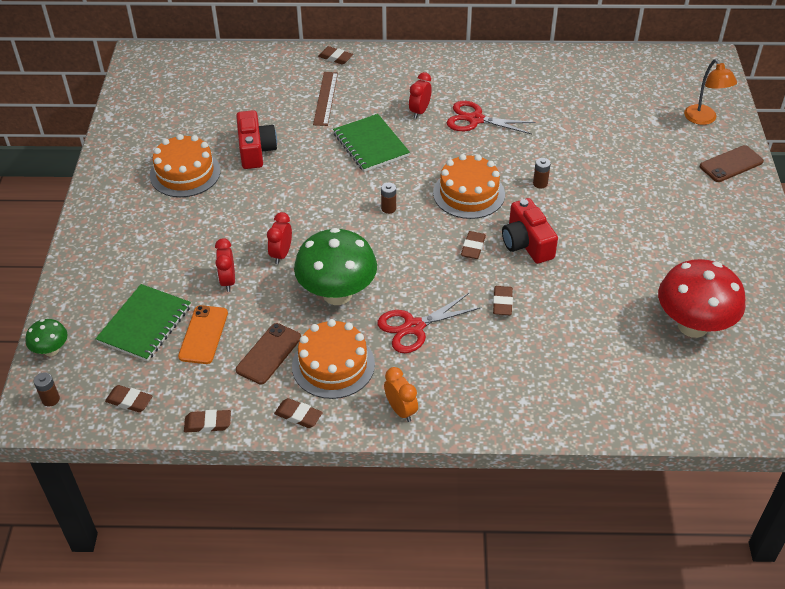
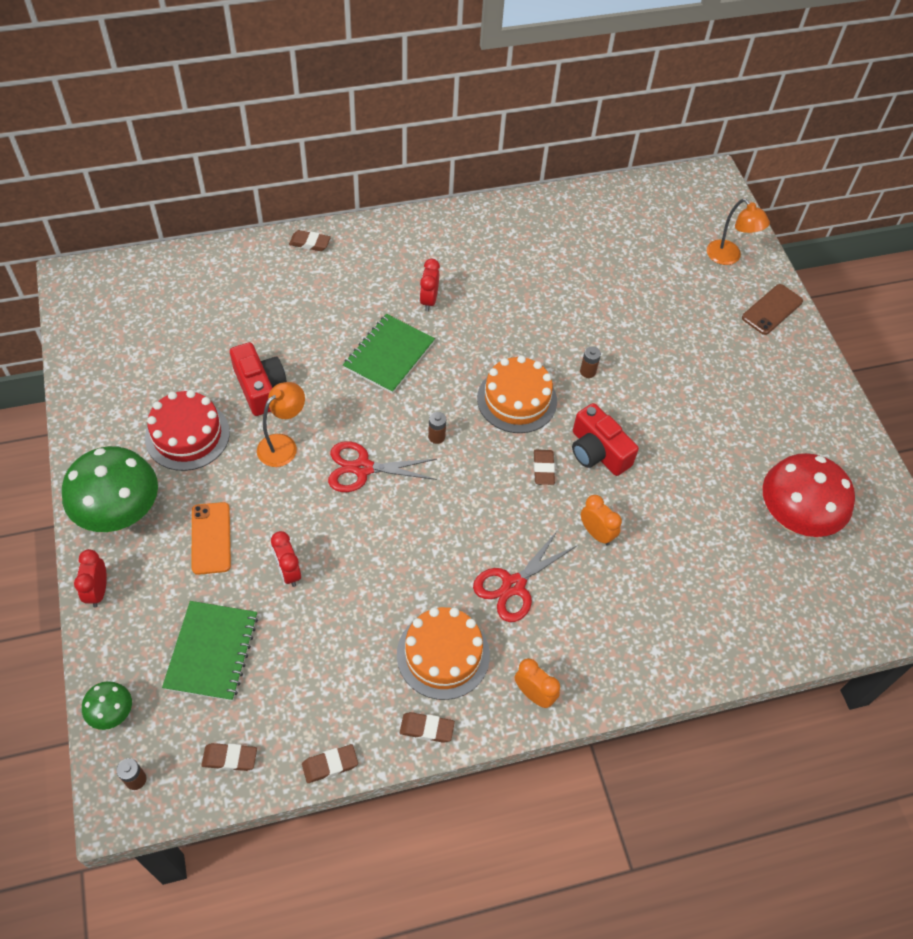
camera: 20 degrees left, 10 degrees up
orange cake [150,134,221,197] -> red cake [145,390,230,471]
orange phone [178,305,228,364] -> orange phone moved to [192,502,231,575]
brown phone [236,323,301,384] -> none
red clock [267,212,292,264] -> red clock moved to [74,549,107,608]
green mushroom [294,228,377,305] -> green mushroom moved to [62,446,158,532]
brown ruler [313,72,338,126] -> none
green notebook [333,114,410,172] -> green notebook turned 75 degrees clockwise [343,314,435,394]
red scissors [447,101,536,134] -> red scissors moved to [328,441,437,492]
brown eraser [493,286,513,315] -> orange clock [581,495,622,546]
none -> orange lamp [257,382,305,467]

